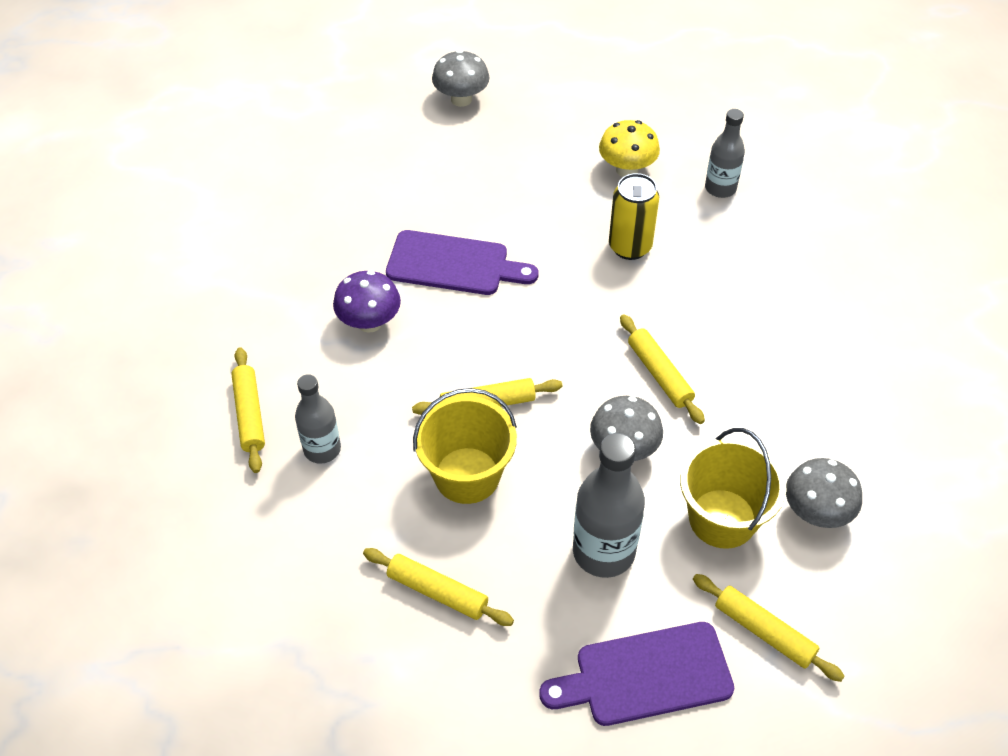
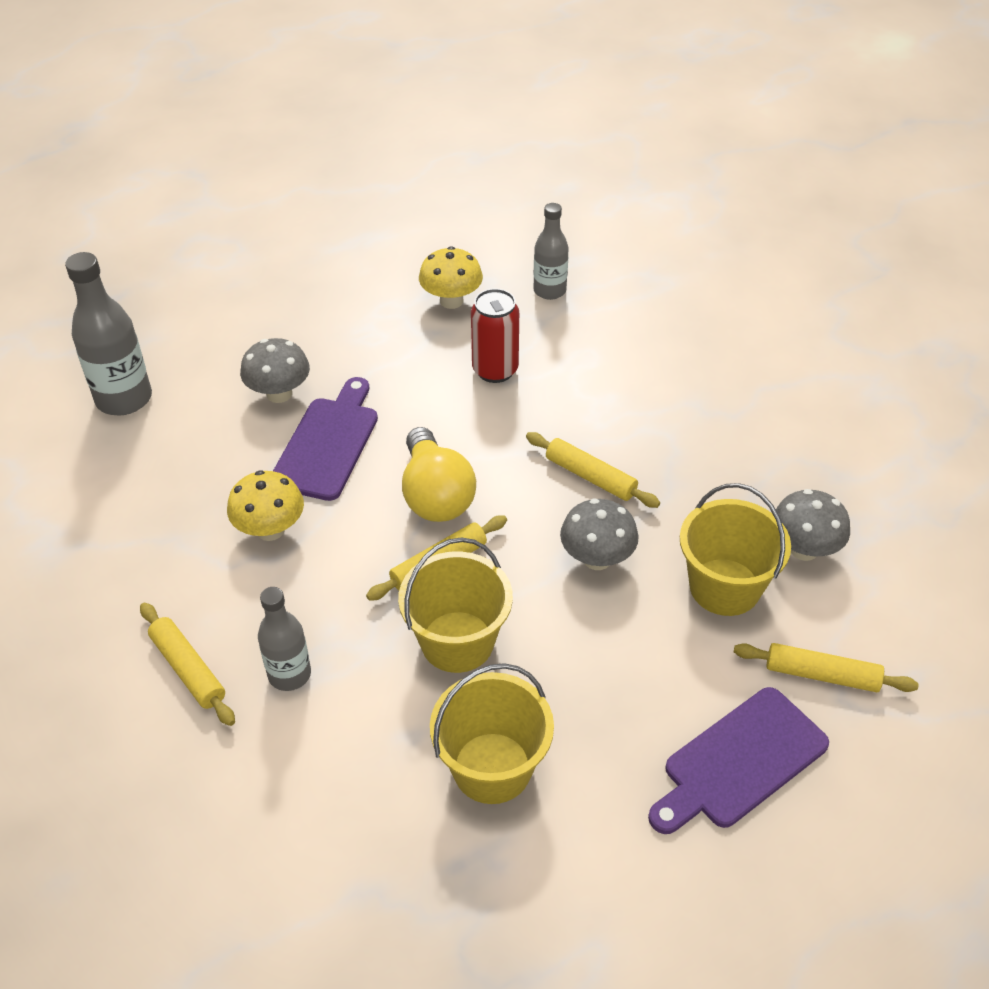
camera: 25 degrees left, 5 degrees down
purple mushroom [333,270,401,333] -> yellow mushroom [227,470,304,541]
yellow rolling pin [363,548,514,626] -> yellow bucket [430,663,554,804]
purple cutting board [386,230,539,295] -> purple cutting board turned 60 degrees counterclockwise [273,377,378,501]
grey mushroom [432,50,490,107] -> grey mushroom moved to [240,338,310,403]
grey bottle [573,433,645,578] -> grey bottle moved to [65,252,152,415]
yellow can [609,173,659,260] -> red can [471,289,519,383]
none -> yellow light bulb [402,427,476,522]

